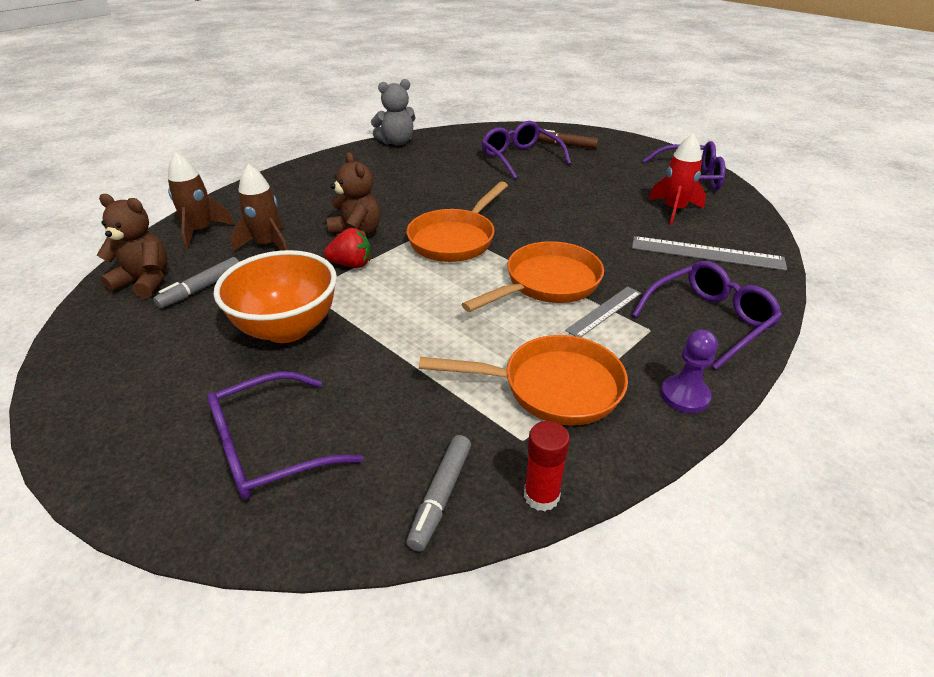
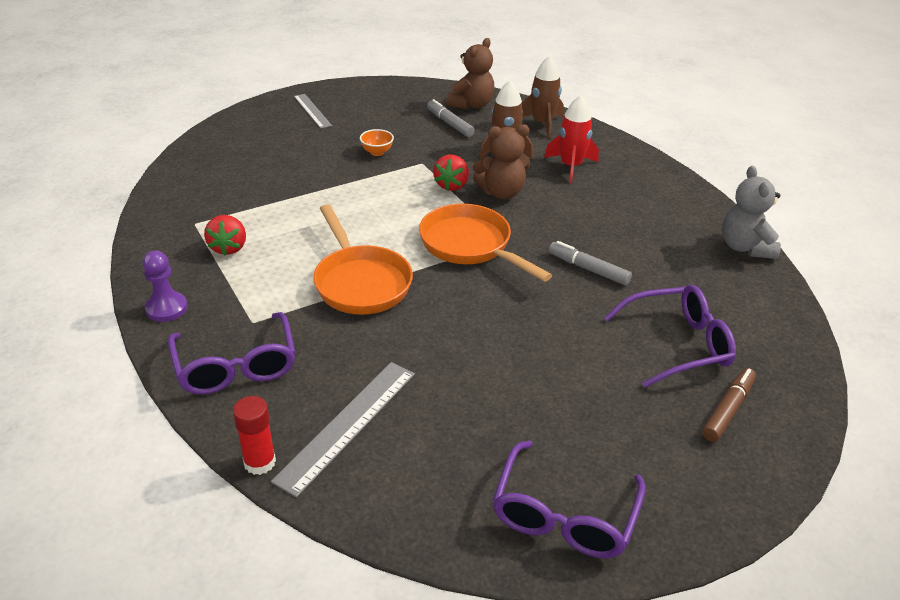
camera: 105 degrees right, 0 degrees up
purple glasses [207,371,363,500] -> none
orange bowl [214,250,337,343] -> orange bowl [360,129,394,156], size x0.40
grey marker [406,435,471,552] -> grey marker moved to [549,241,632,285]
orange pan [419,335,628,426] -> red strawberry [204,215,246,255]
red glue stick [524,421,570,512] -> red glue stick moved to [233,396,276,475]
grey ruler [565,287,641,337] -> grey ruler moved to [294,94,332,129]
red rocket [649,134,706,225] -> red rocket moved to [544,95,599,183]

